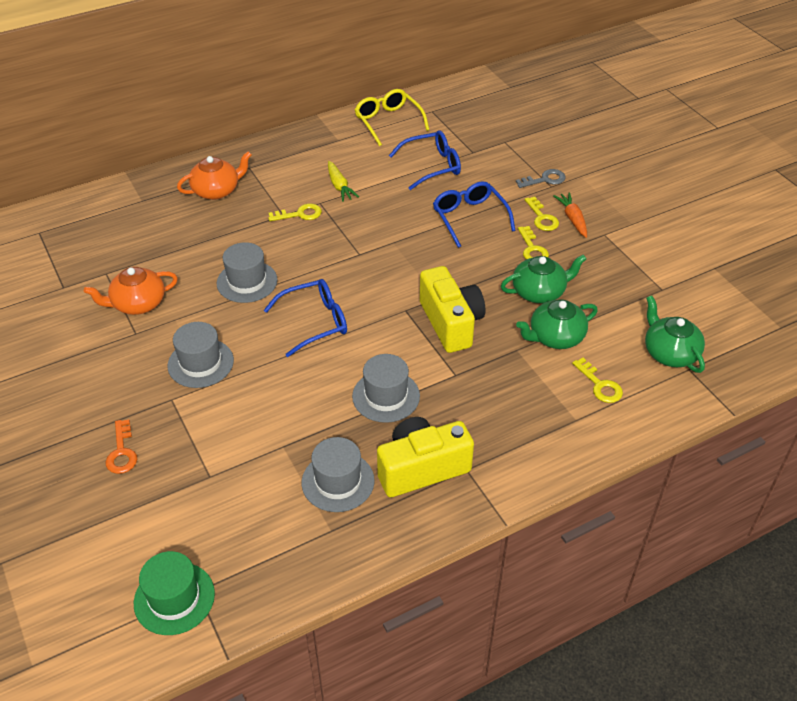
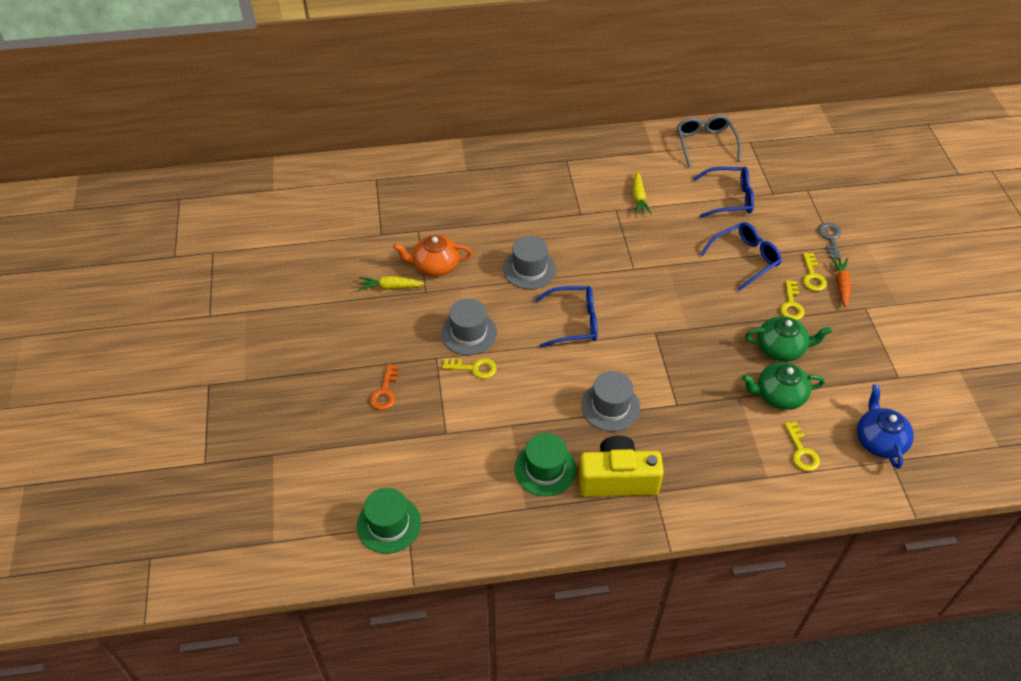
camera: 20 degrees right, 5 degrees up
orange teapot [177,151,252,200] -> none
yellow key [268,204,322,221] -> yellow key moved to [442,358,497,379]
grey hat [302,437,375,512] -> green hat [514,433,576,496]
yellow glasses [355,89,429,146] -> grey glasses [677,115,741,167]
yellow camera [420,266,485,353] -> none
blue glasses [433,181,515,248] -> blue glasses turned 60 degrees clockwise [700,222,782,291]
grey key [516,169,566,188] -> grey key turned 90 degrees counterclockwise [818,222,841,259]
green teapot [645,296,705,373] -> blue teapot [857,384,914,469]
none -> yellow carrot [358,276,425,291]

